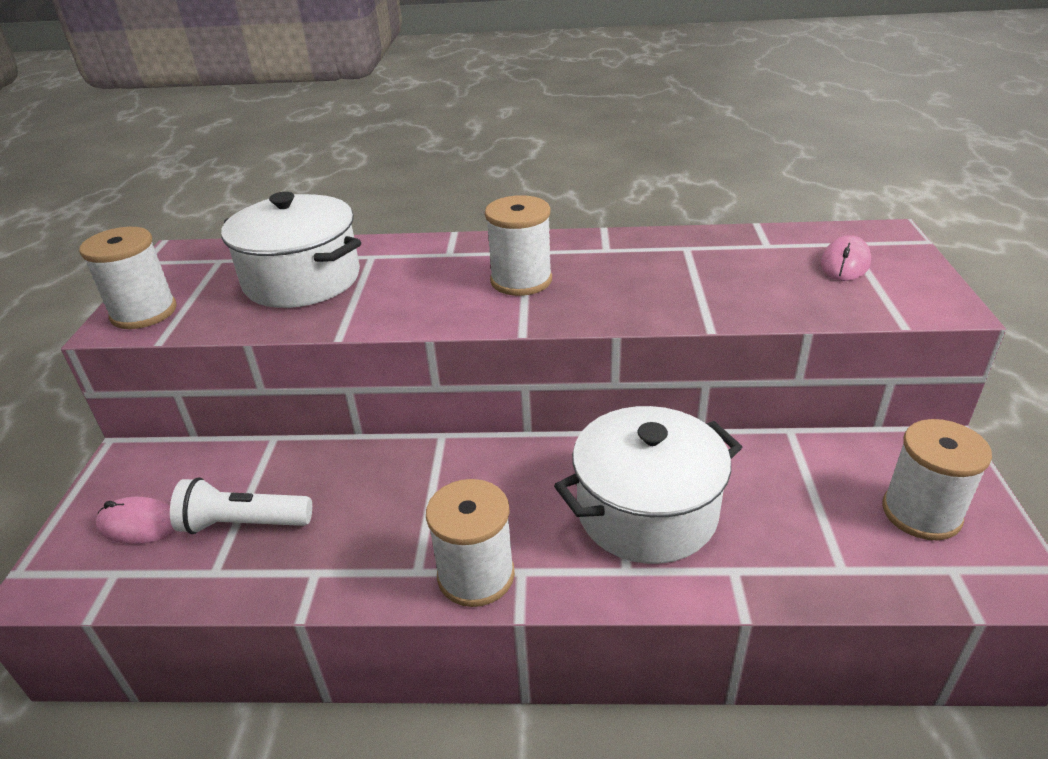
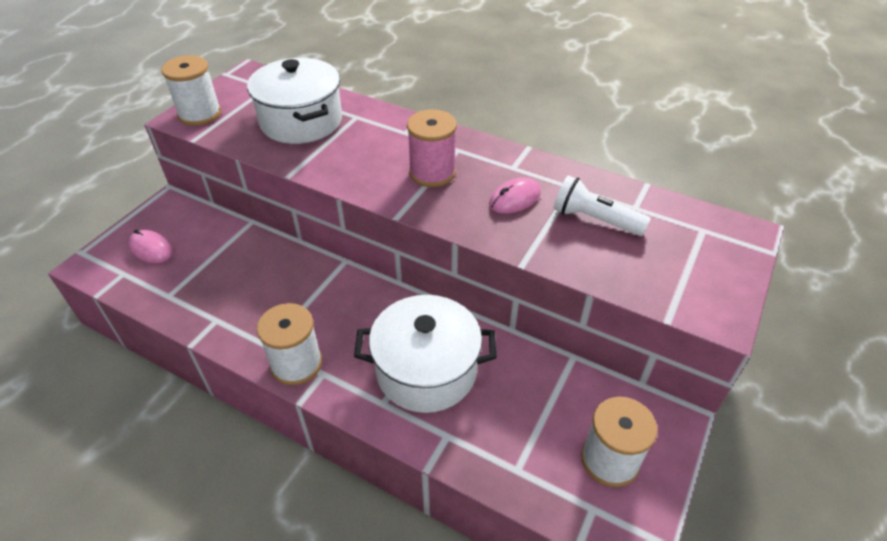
camera: 25 degrees right, 10 degrees up
white flashlight [170,478,312,534] -> white flashlight moved to [553,175,651,236]
white spool [485,195,552,296] -> pink spool [407,110,457,187]
pink mouse [821,235,871,281] -> pink mouse moved to [489,178,541,214]

